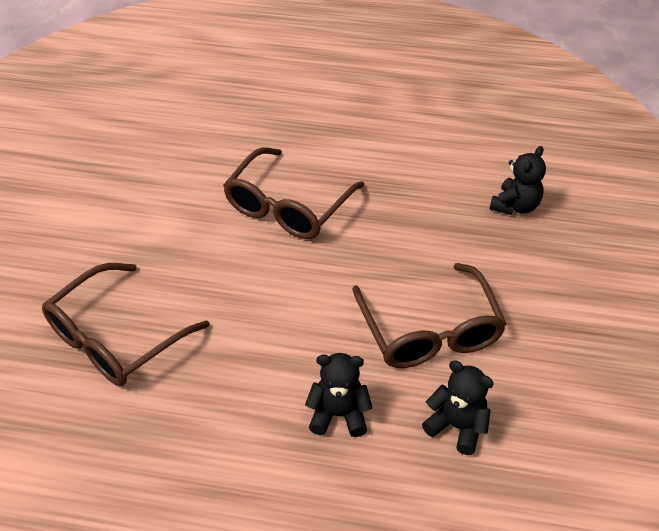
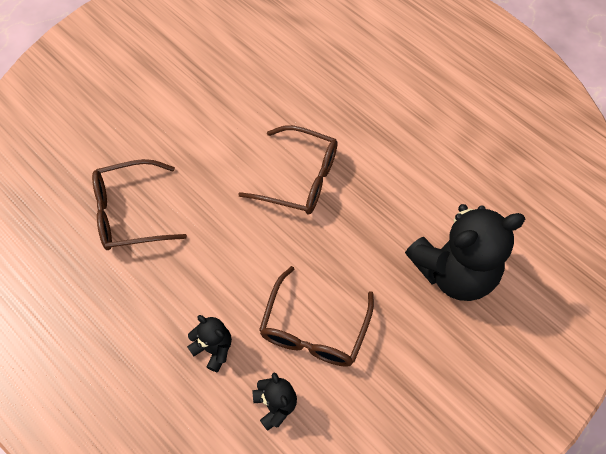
camera: 35 degrees right, 15 degrees up
brown glasses [223,147,364,239] -> brown glasses turned 135 degrees counterclockwise [238,125,337,214]
black teddy bear [490,146,546,215] -> black teddy bear [405,204,526,301], size x2.15

